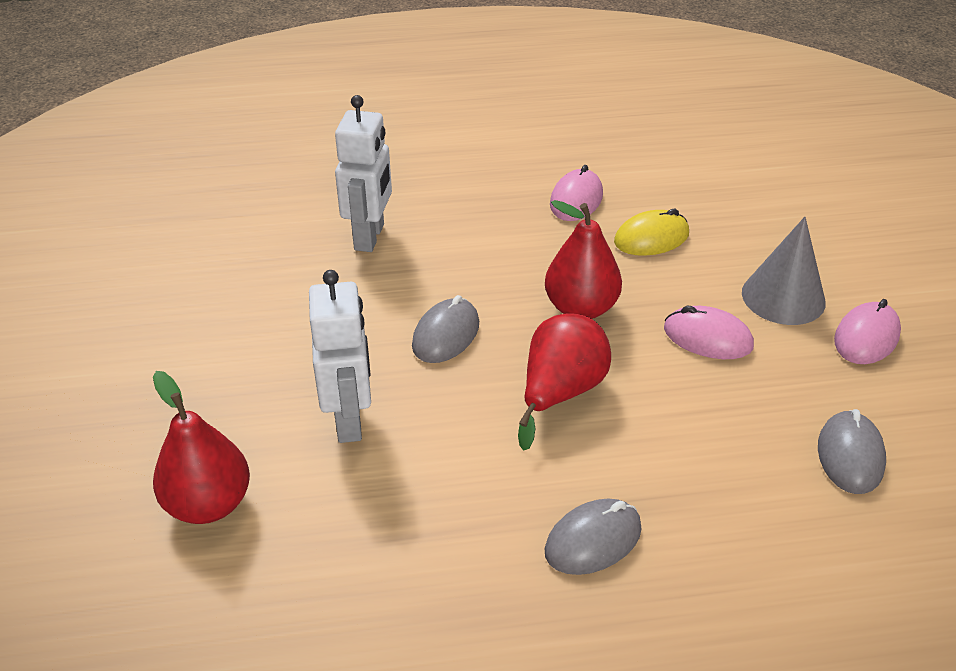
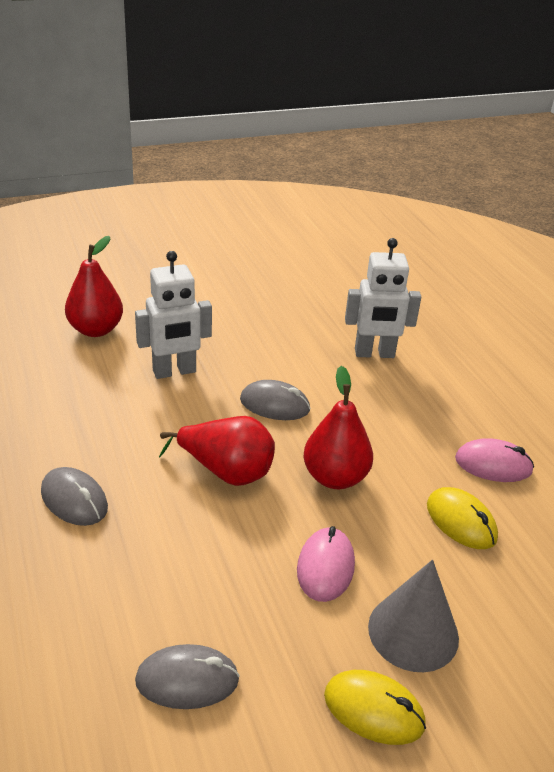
camera: 75 degrees right, 5 degrees down
pink mouse [834,299,901,364] -> yellow mouse [324,670,426,745]

